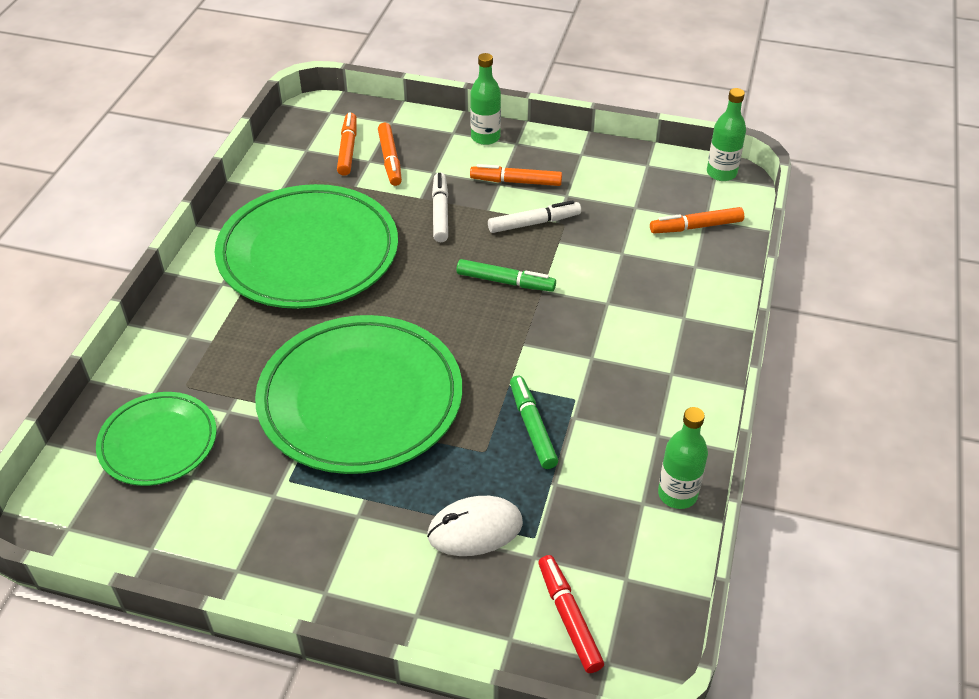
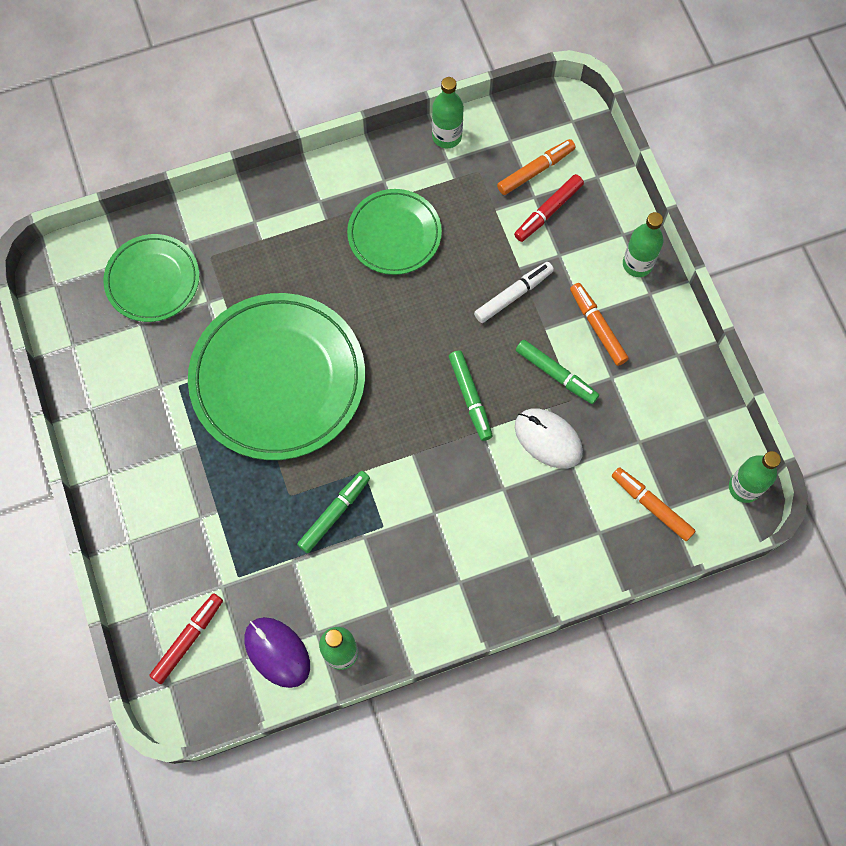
camera: 55 degrees right, 25 degrees up
green plate [215,184,398,309] -> green plate [347,189,442,275], size x0.56
orange marker [378,123,402,186] -> red marker [514,174,584,242]
white mouse [427,496,523,556] -> white mouse moved to [515,408,583,469]
white marker [488,200,581,233] -> green marker [516,340,599,404]
none -> purple mouse [244,617,310,688]
none -> green bottle [432,77,464,149]

